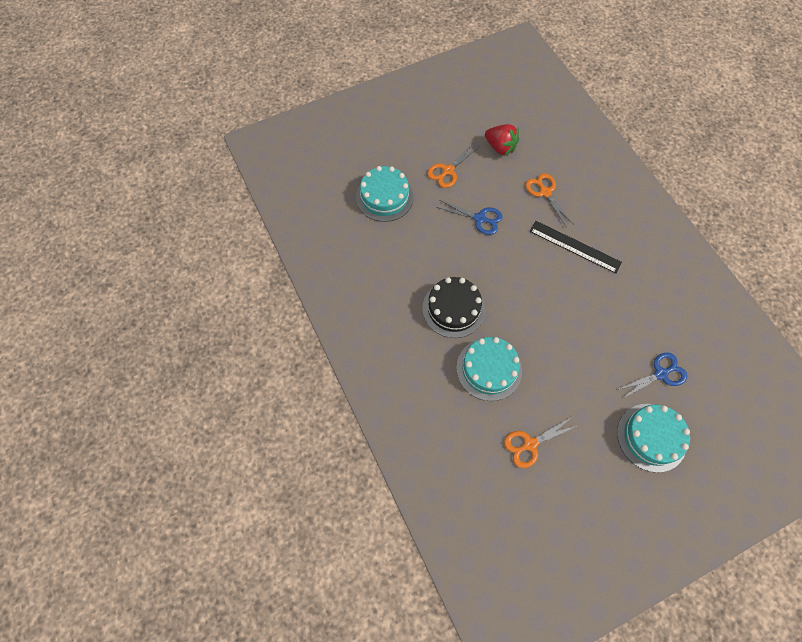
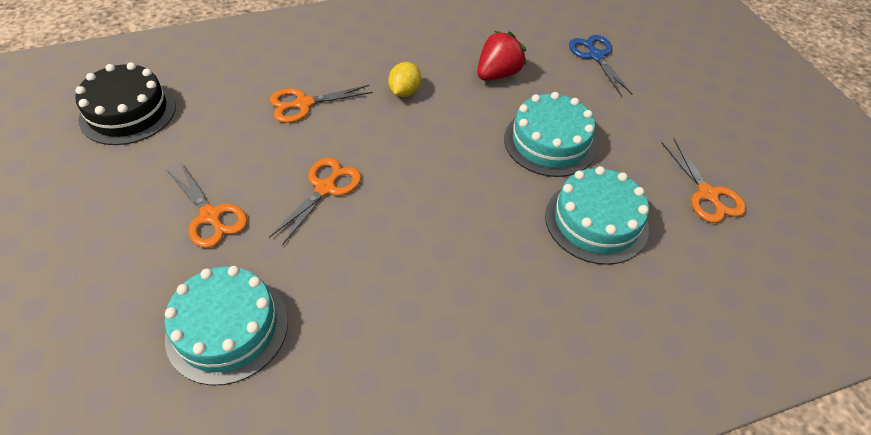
camera: 85 degrees left, 15 degrees down
black cake [422,277,485,338] -> black cake moved to [75,62,176,145]
blue scissors [436,200,503,235] -> orange scissors [269,158,361,245]
red strawberry [485,124,519,156] -> red strawberry moved to [477,31,527,81]
black ruler [529,221,622,274] -> yellow lemon [388,62,421,97]
turquoise cake [617,404,690,473] -> turquoise cake moved to [504,92,597,177]

